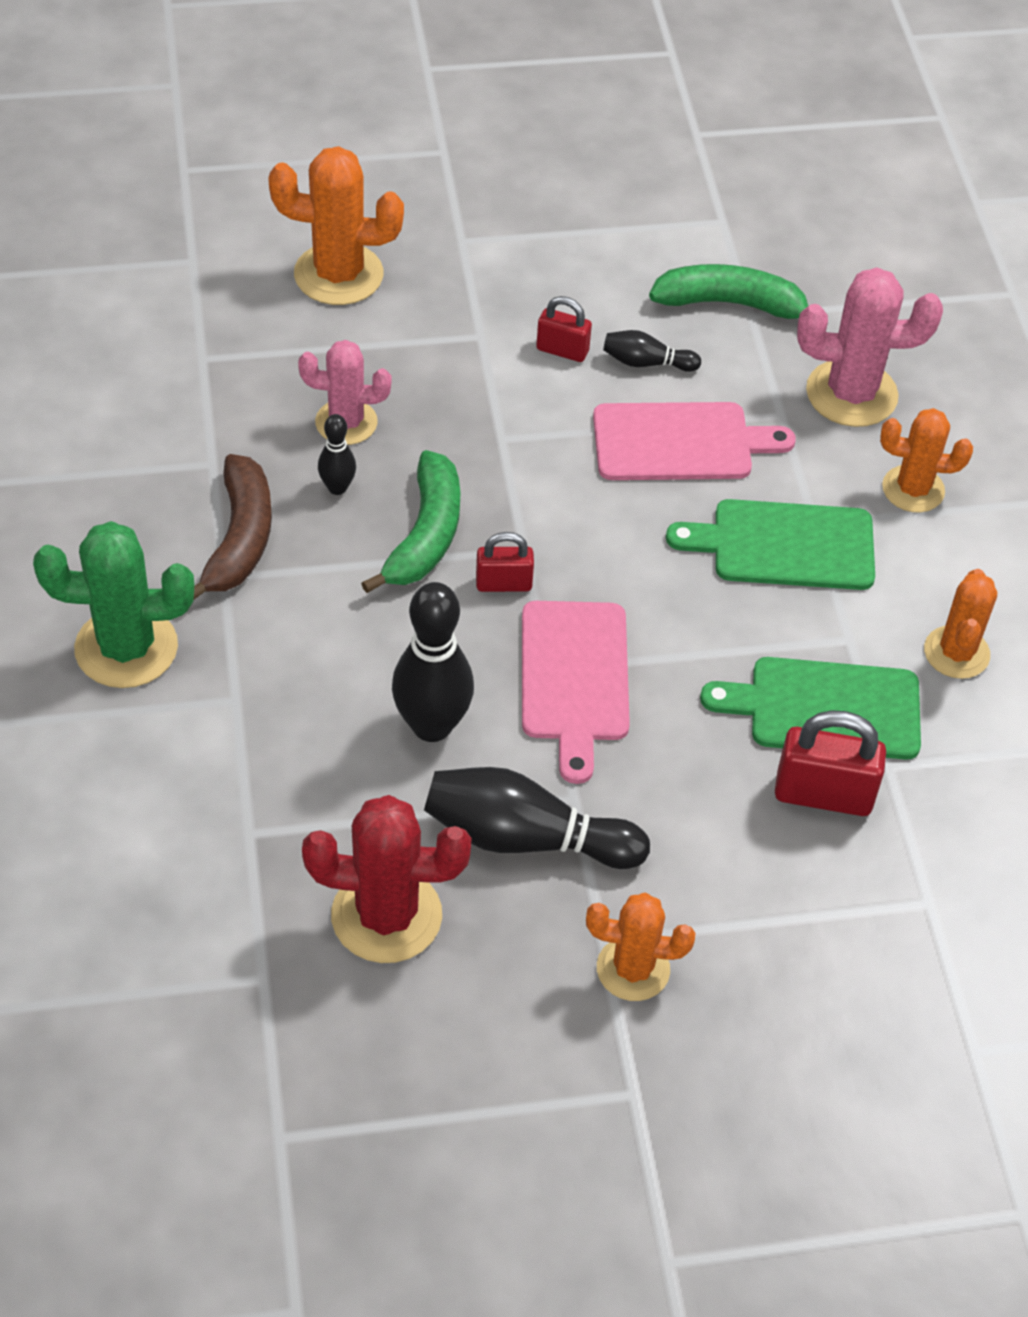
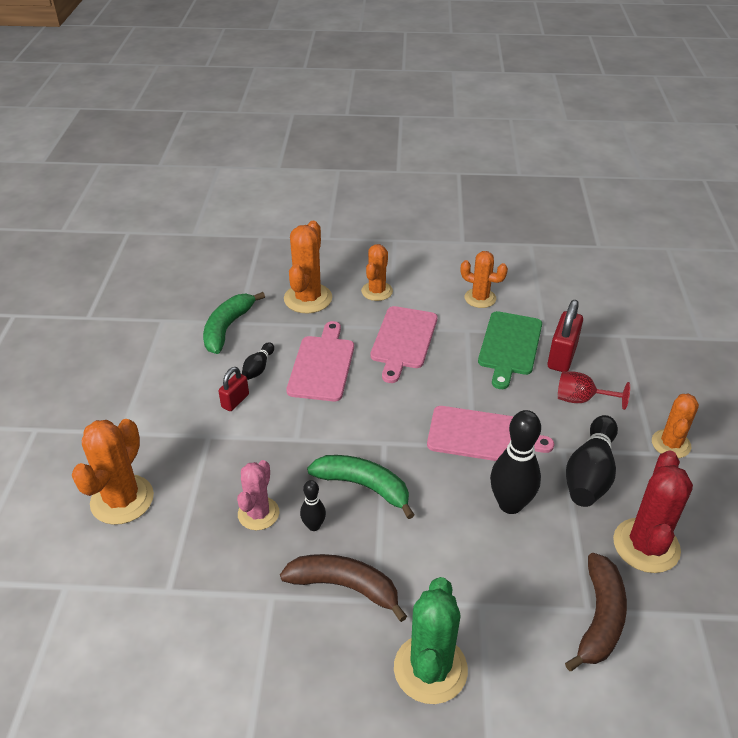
camera: 75 degrees left, 10 degrees down
red padlock [476,532,534,592] -> none
green cutting board [666,499,875,590] -> pink cutting board [370,306,437,383]
pink cactus [797,268,943,427] -> orange cactus [284,221,332,314]
none -> red goblet [558,371,630,410]
none -> brown banana [565,553,627,671]

